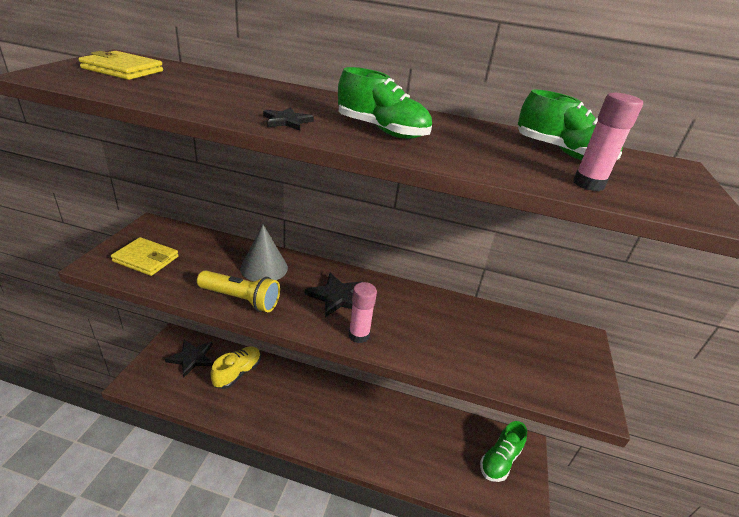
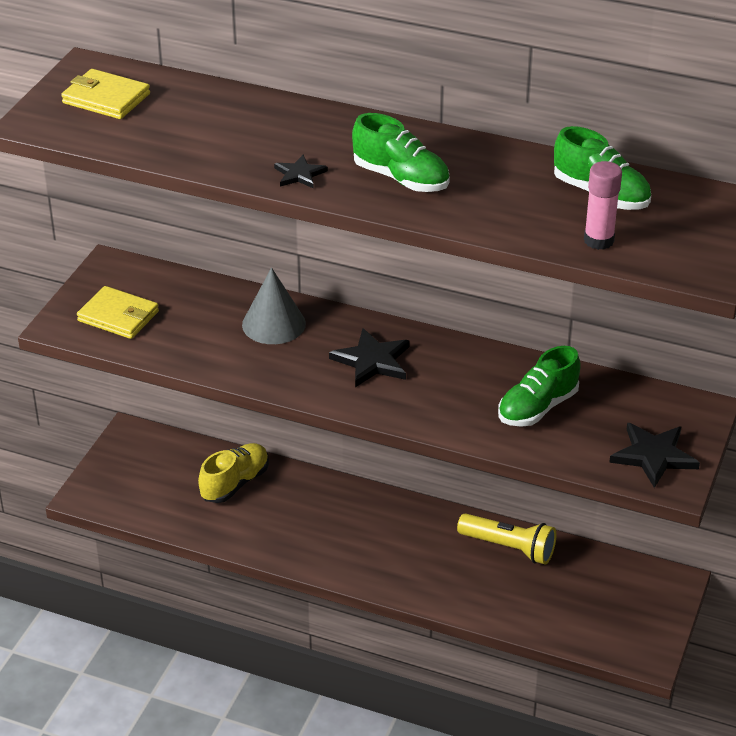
camera: 10 degrees right, 5 degrees up
black star [165,340,213,378] -> black star moved to [609,423,700,488]
yellow flashlight [197,270,280,312] -> yellow flashlight moved to [457,513,556,564]
pink glue stick [349,282,377,343] -> none
green shoe [480,421,527,482] -> green shoe moved to [498,346,581,427]

